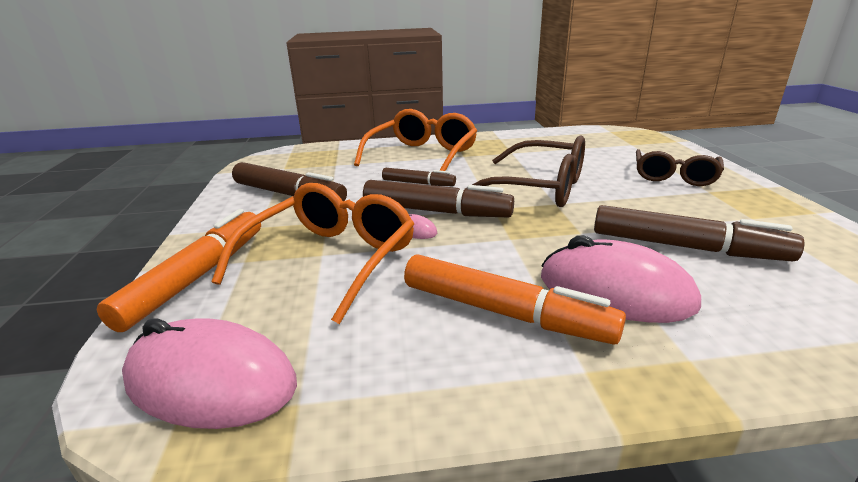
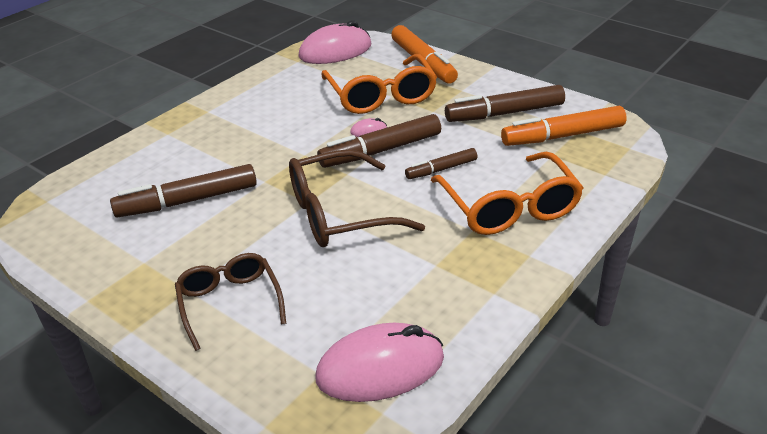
camera: 135 degrees right, 10 degrees up
orange marker [404,254,626,345] -> orange marker moved to [501,106,627,146]
pink mouse [541,235,701,323] -> pink mouse moved to [315,323,444,402]

